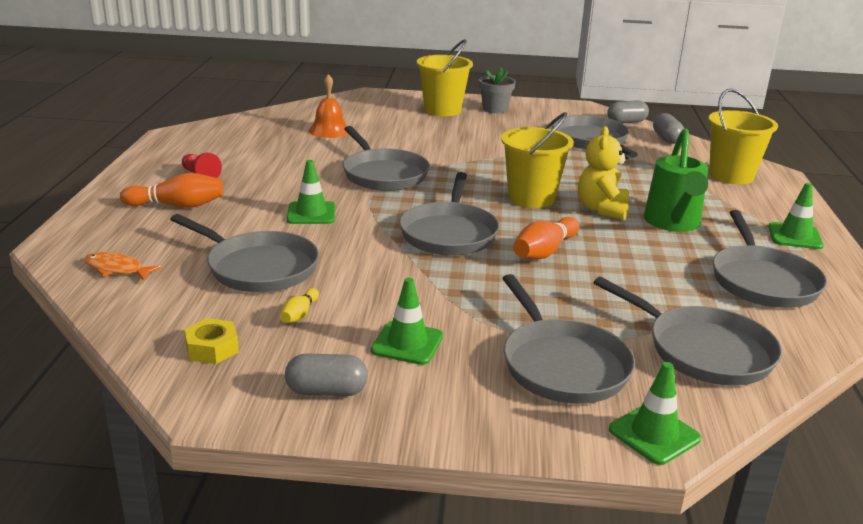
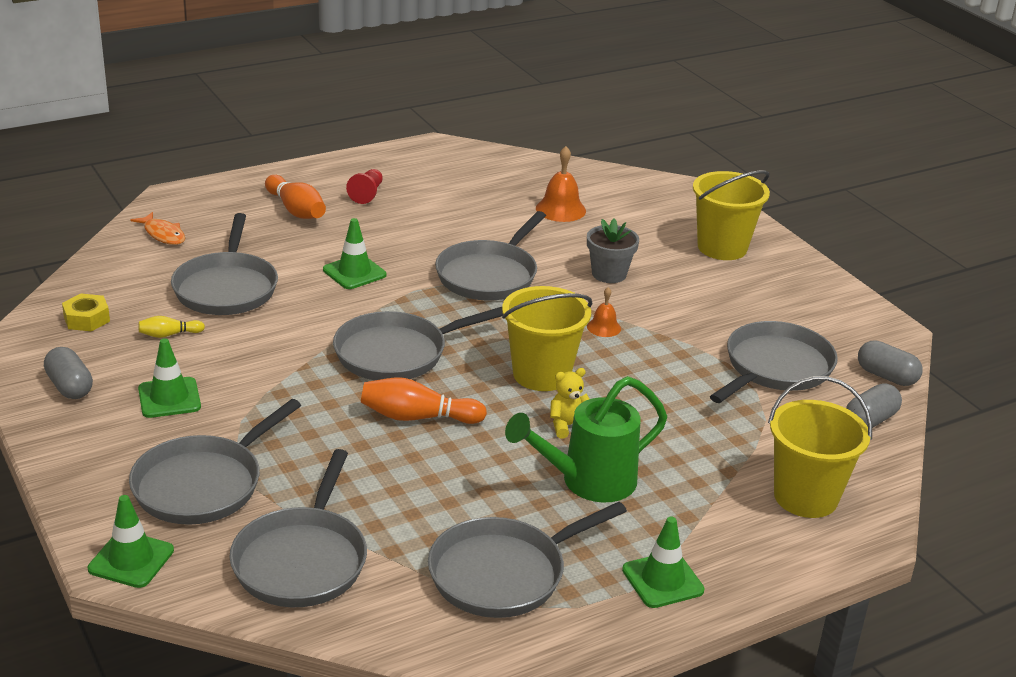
camera: 55 degrees right, 5 degrees up
orange fish [84,252,162,281] -> orange fish turned 150 degrees clockwise [130,212,185,245]
grey flower pot [479,67,516,113] -> grey flower pot moved to [587,219,639,283]
yellow teddy bear [578,126,629,220] -> yellow teddy bear [550,368,590,439], size x0.62
none -> orange bell [587,287,621,337]

